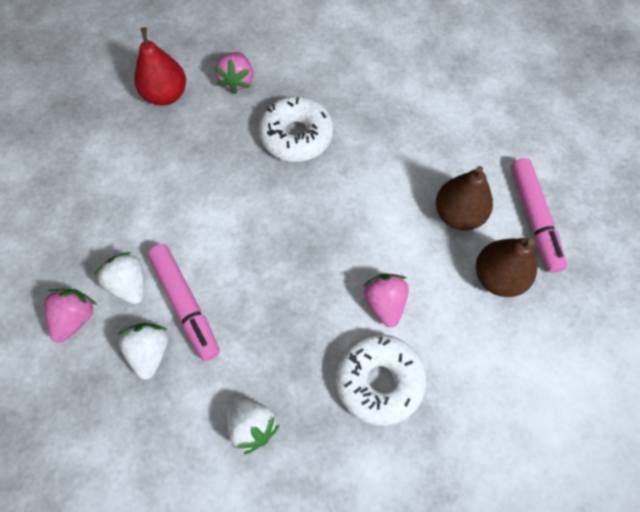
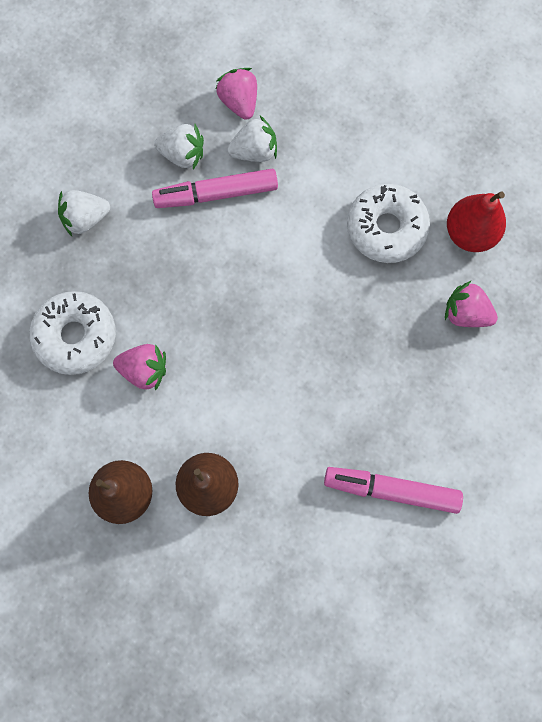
camera: 110 degrees right, 10 degrees up
pink strawberry [44,288,97,342] -> pink strawberry turned 150 degrees counterclockwise [216,68,257,120]
white donut [259,96,333,162] -> white donut moved to [347,184,430,263]
pink marker [511,158,567,273] -> pink marker moved to [324,467,463,514]

